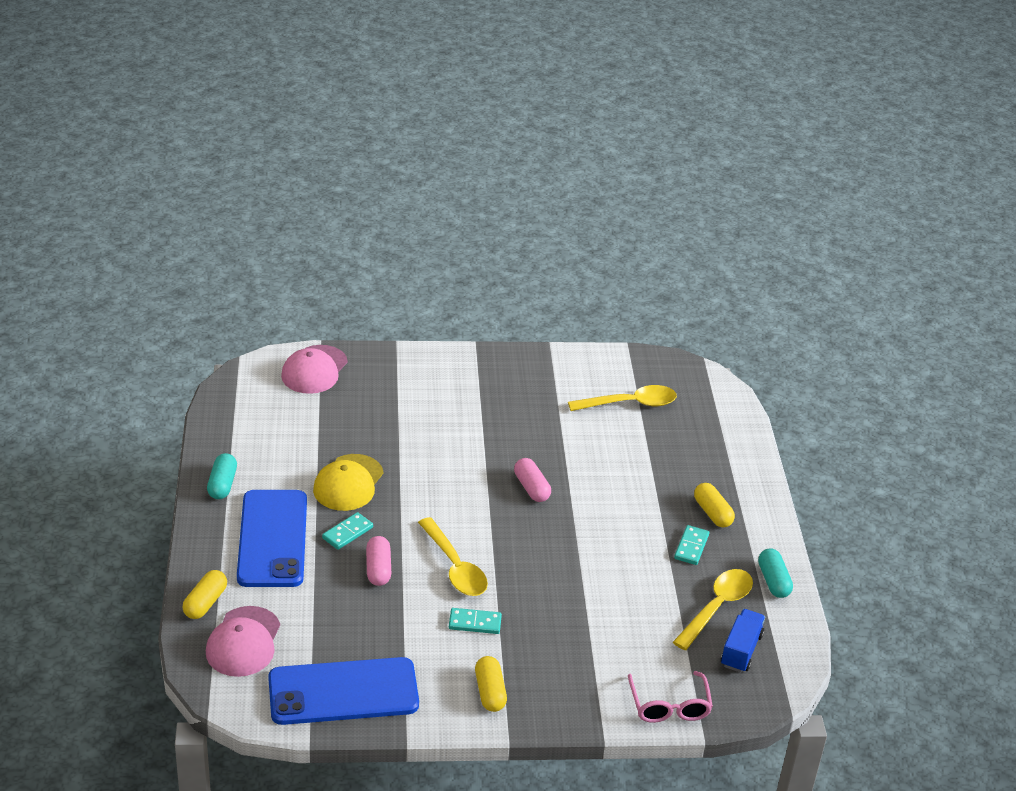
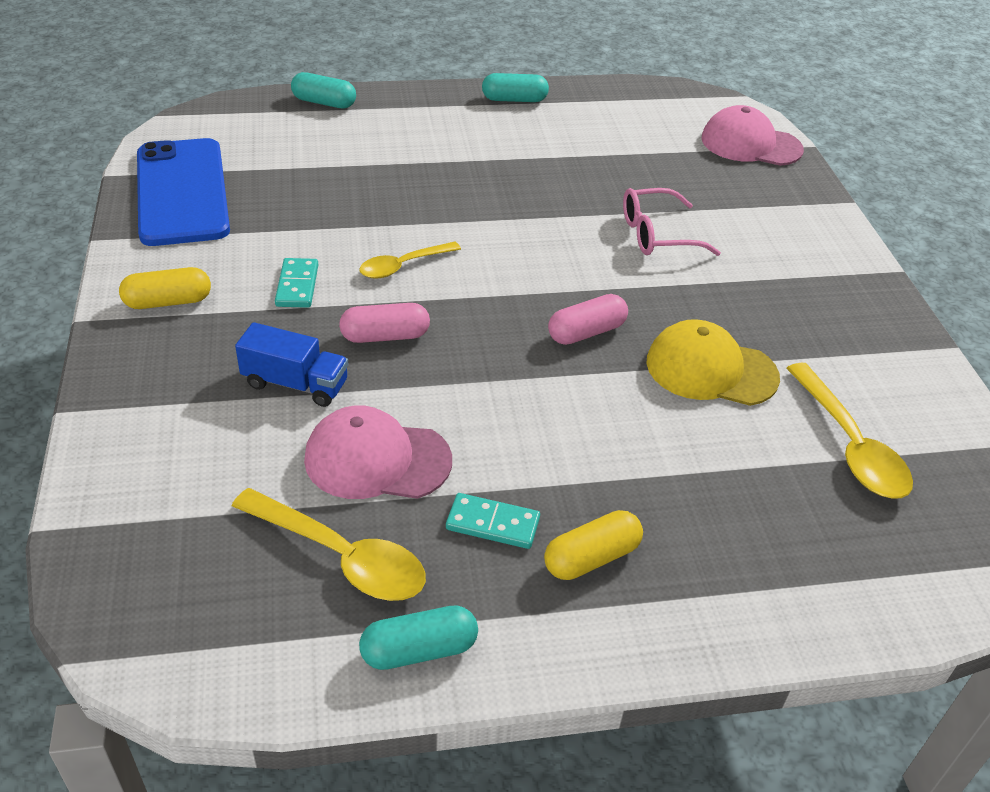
camera: 85 degrees right, 5 degrees up
yellow capsule [182,570,227,619] -> turquoise capsule [291,72,356,108]
pink cap [206,606,280,677] -> pink cap moved to [304,405,452,499]
blue phone [237,490,307,587] -> none
yellow cap [313,454,384,511] -> yellow cap moved to [646,319,780,406]
turquoise domino [322,512,373,550] -> none
pink capsule [366,536,391,586] -> pink capsule moved to [339,303,430,343]
yellow spoon [418,517,488,596] -> yellow spoon [359,242,461,279], size x0.65
pink glasses [628,671,713,723] -> pink glasses moved to [623,188,721,256]
blue truck [721,609,765,673] -> blue truck moved to [235,322,348,407]

